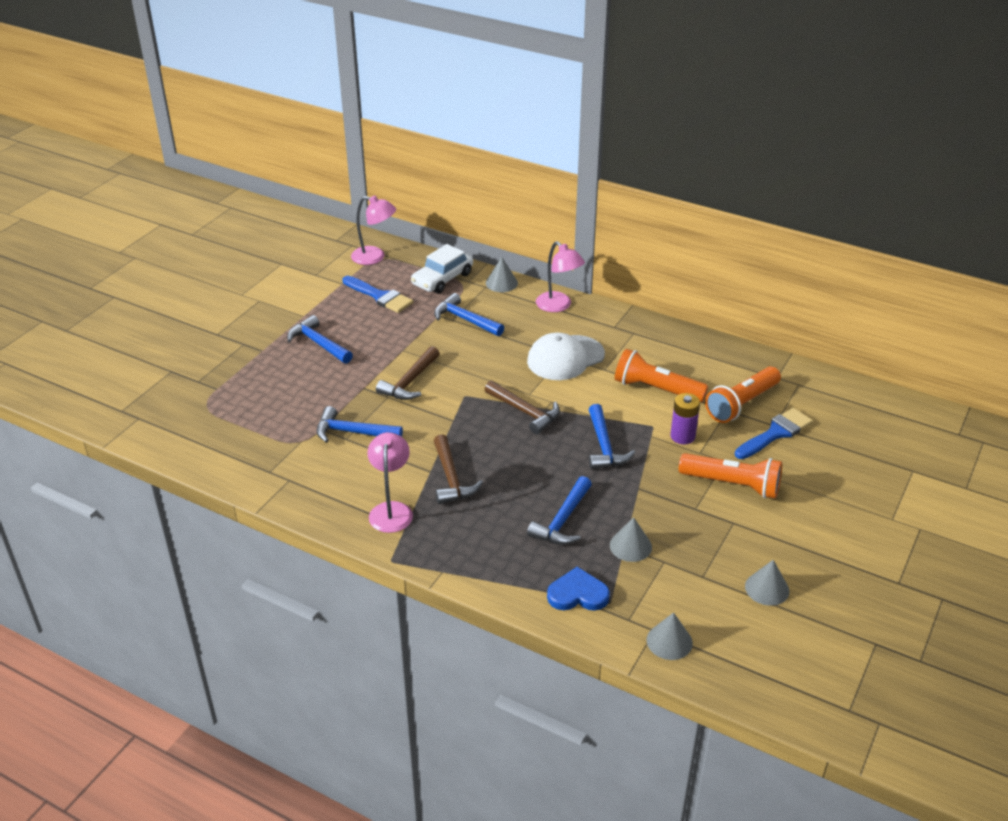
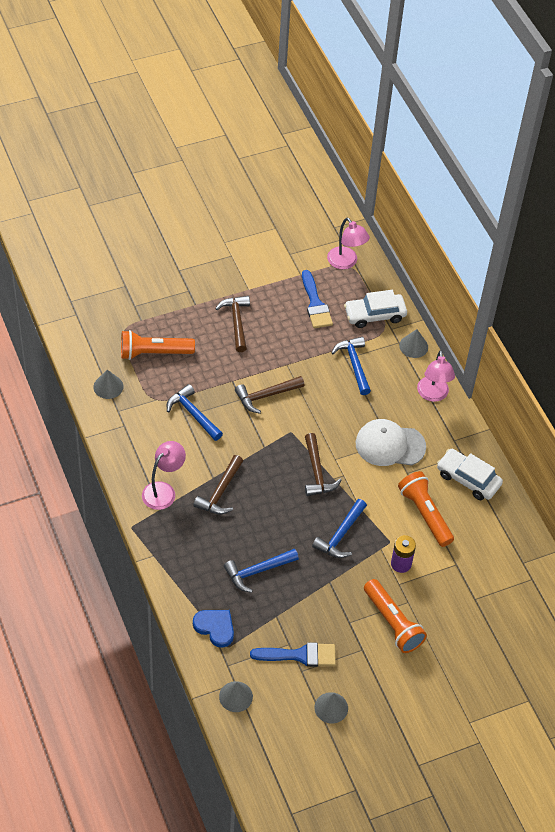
camera: 35 degrees right, 15 degrees up
blue hammer [287,315,353,364] -> brown hammer [215,296,250,352]
grey cone [610,517,652,562] -> grey cone moved to [93,370,123,399]
orange flashlight [705,366,781,423] -> orange flashlight moved to [121,330,195,360]
blue brush [735,408,813,459] -> blue brush moved to [250,642,336,667]
none -> white car [437,449,503,500]

